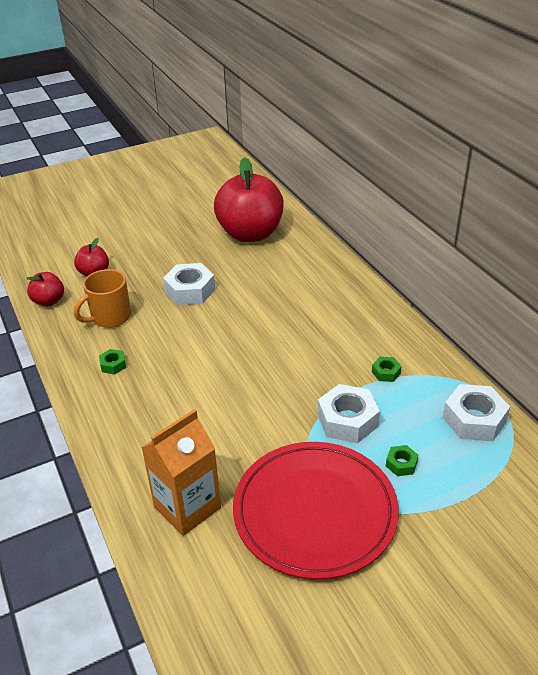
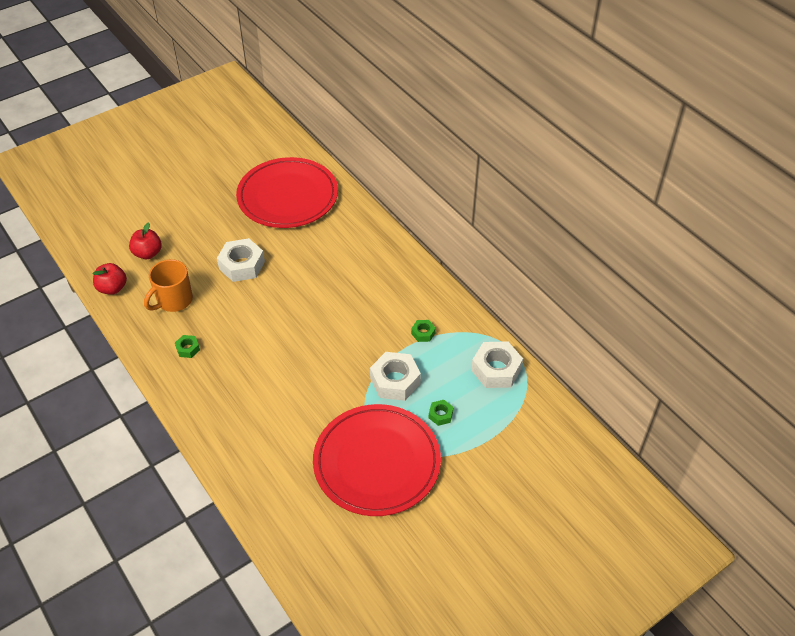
camera: 10 degrees left, 10 degrees up
orange carton [141,409,221,536] -> none
red apple [214,157,284,242] -> red plate [236,157,338,228]

